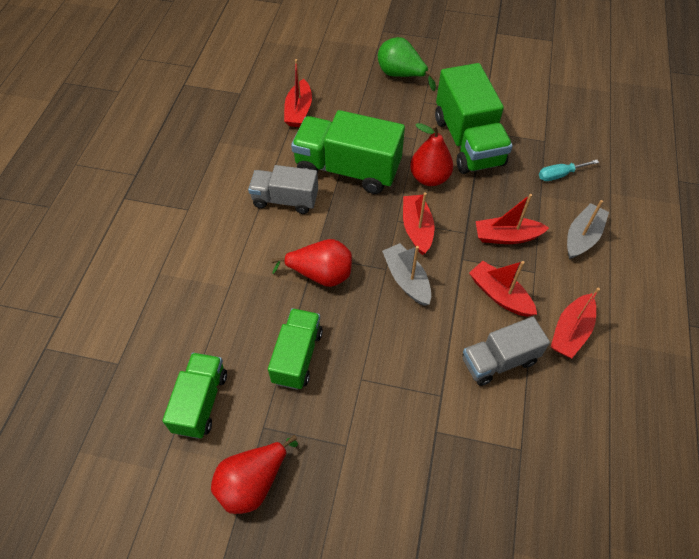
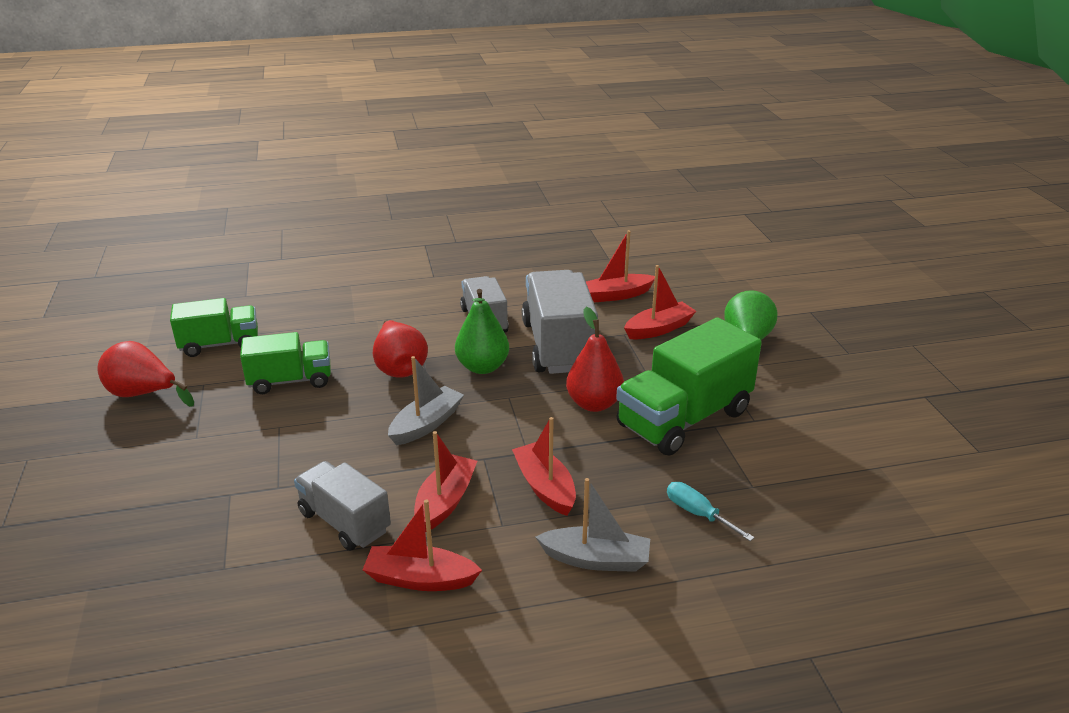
camera: 65 degrees right, 25 degrees down
green truck [291,110,405,194] -> grey truck [522,270,598,374]
red boat [403,192,435,255] -> red boat moved to [624,265,696,339]
none -> green pear [455,289,509,374]

